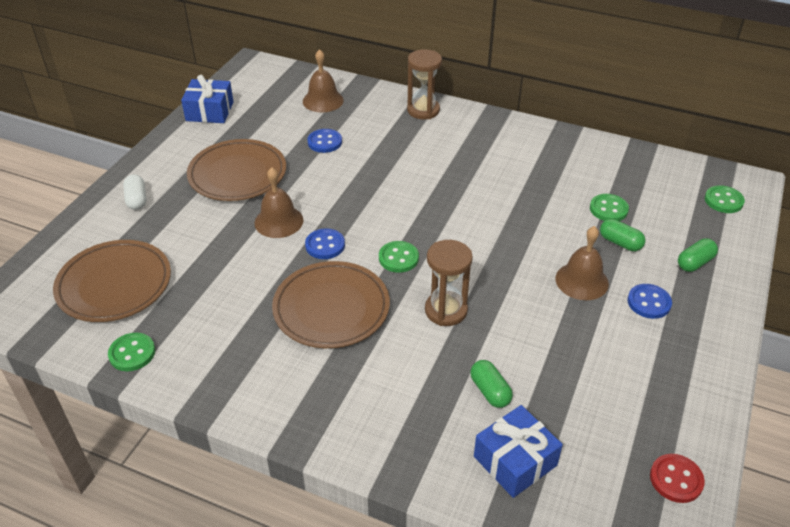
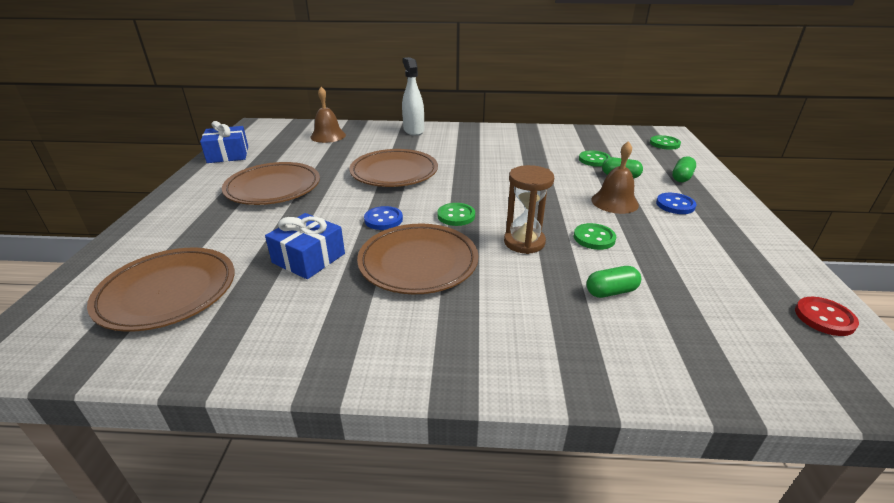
camera: 20 degrees left, 10 degrees down
green button [108,333,155,371] -> green button moved to [574,223,616,250]
white capsule [123,174,146,210] -> none
brown bell [255,167,304,238] -> none
blue button [307,129,342,153] -> none
brown hourglass [407,49,442,119] -> white spray bottle [402,57,424,136]
green capsule [470,360,513,408] -> green capsule turned 60 degrees counterclockwise [586,266,641,298]
blue gift [474,405,563,498] -> blue gift moved to [265,213,345,279]
none -> brown plate [349,149,438,187]

